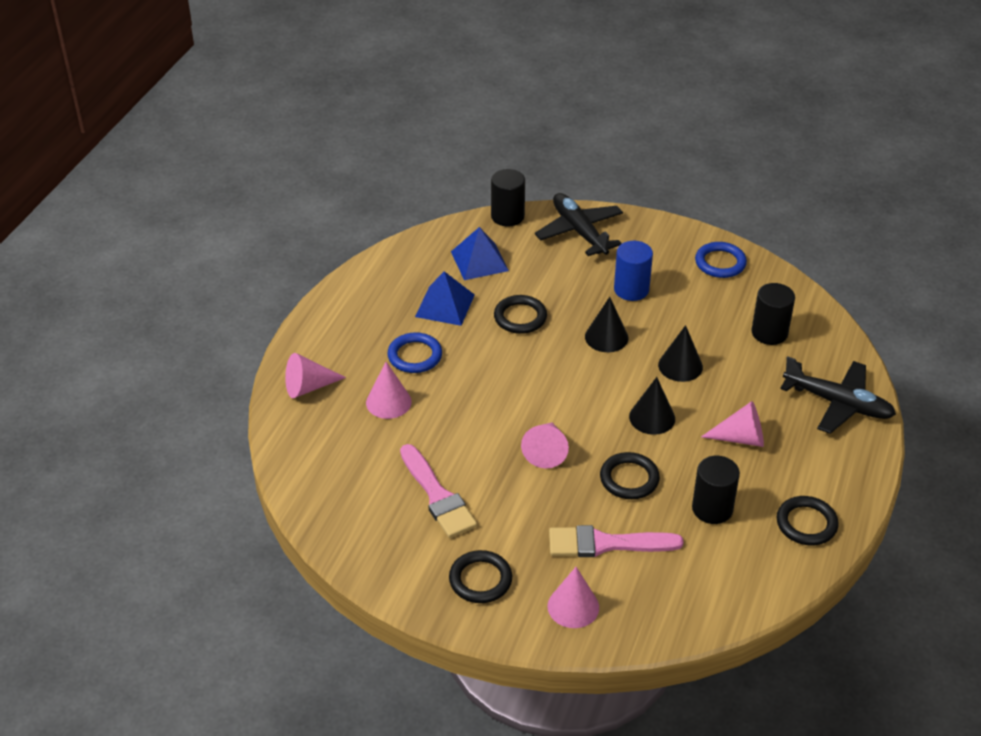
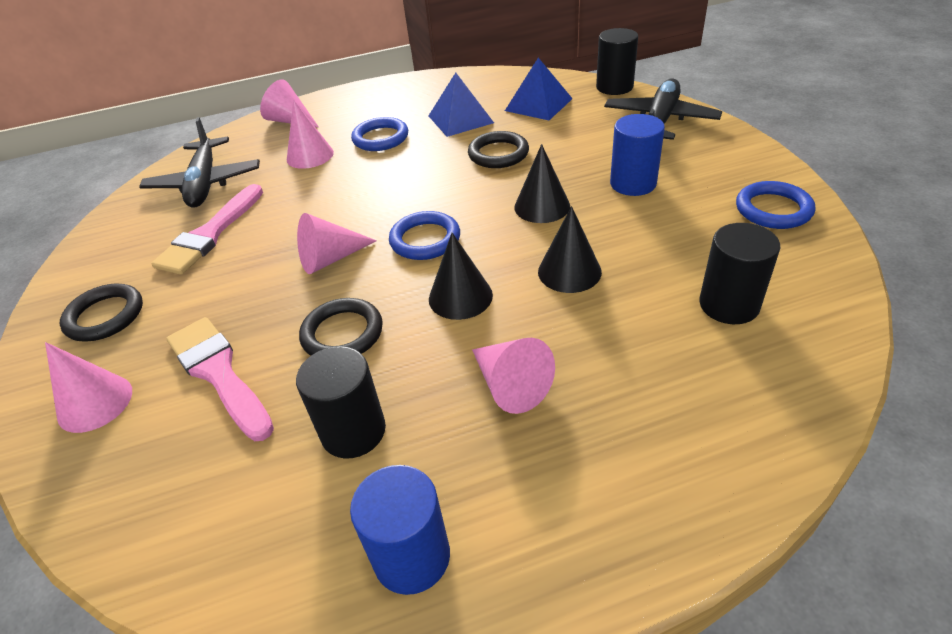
camera: 55 degrees right, 0 degrees up
black ring [776,496,839,545] -> blue cylinder [350,465,450,595]
black plane [780,356,896,434] -> black plane moved to [139,117,260,208]
none -> blue ring [389,211,460,260]

